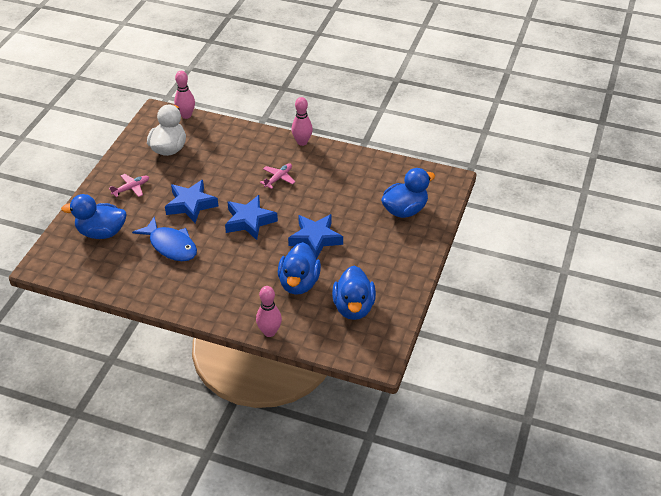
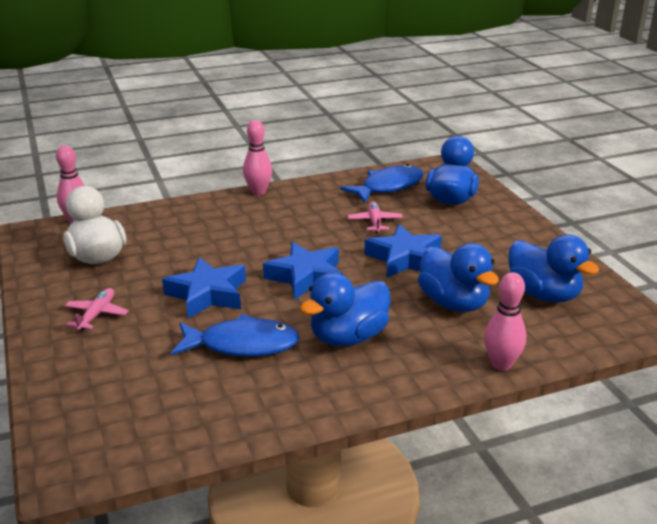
camera: 40 degrees left, 15 degrees down
blue duck [61,194,126,239] -> blue duck moved to [300,272,390,346]
pink plane [260,163,296,189] -> pink plane moved to [348,201,403,233]
none -> blue fish [340,164,424,203]

